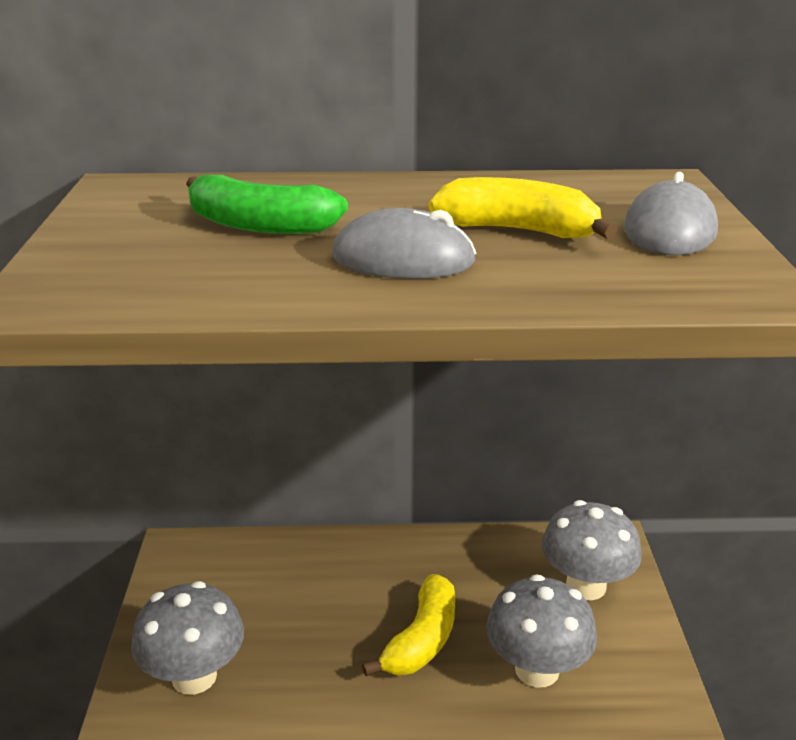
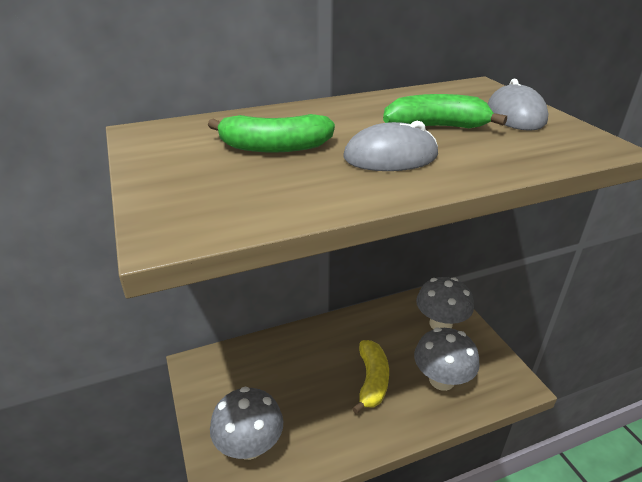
camera: 20 degrees left, 5 degrees up
yellow banana [429,177,617,239] -> green banana [383,94,507,128]

